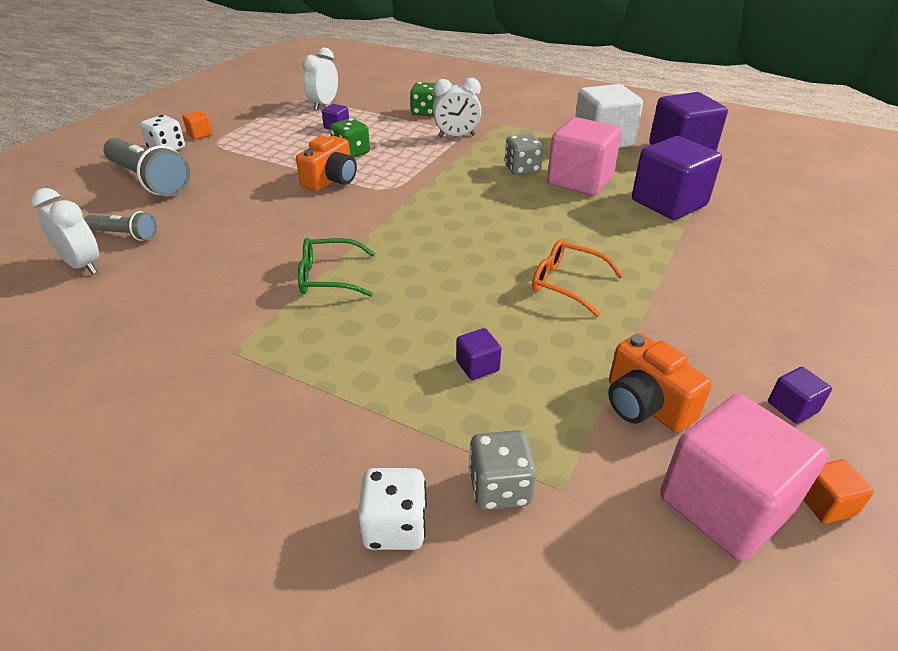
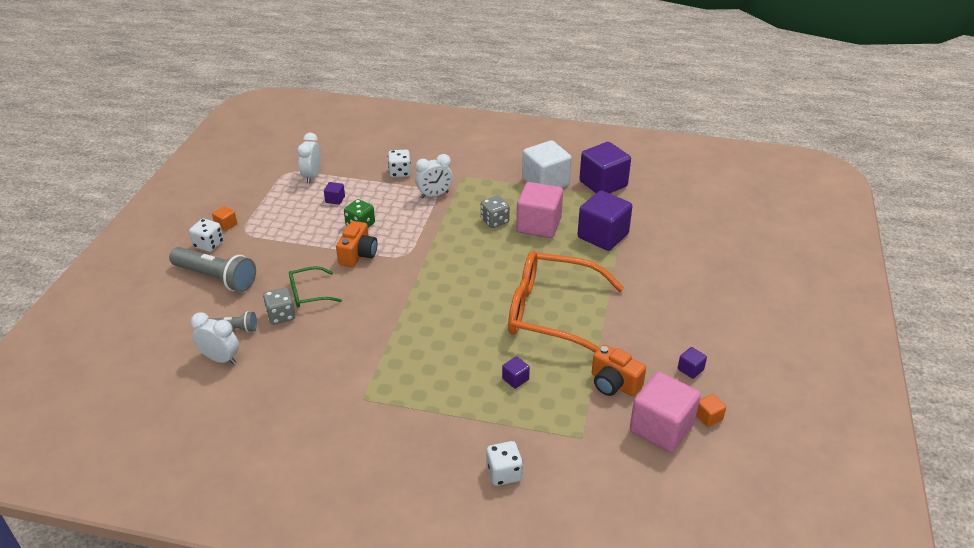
camera: 15 degrees left, 0 degrees up
green glasses [298,238,375,297] -> green glasses moved to [289,266,342,308]
green dice [410,82,437,116] -> white dice [388,150,411,178]
grey dice [469,430,537,510] -> grey dice moved to [263,287,295,324]
orange glasses [532,239,623,317] -> orange glasses [508,251,624,353], size x2.19

